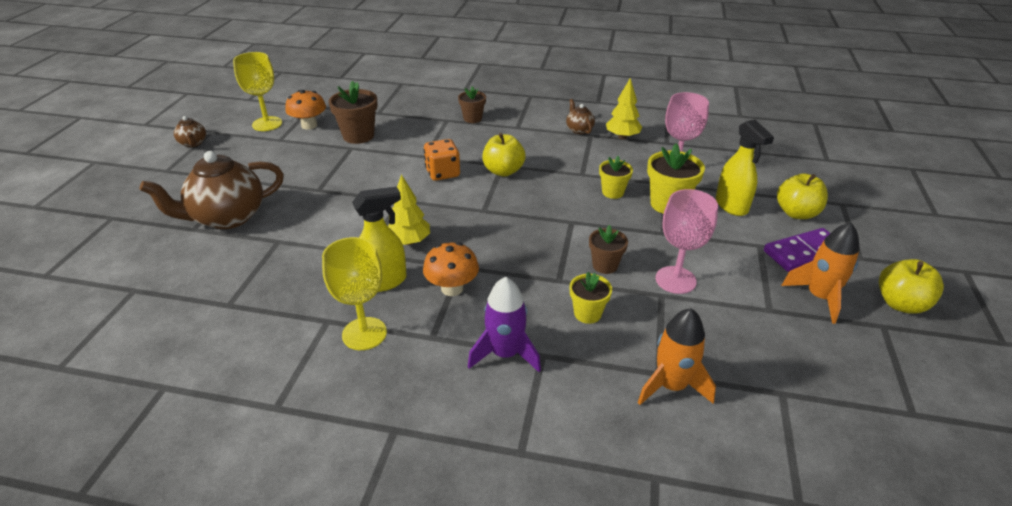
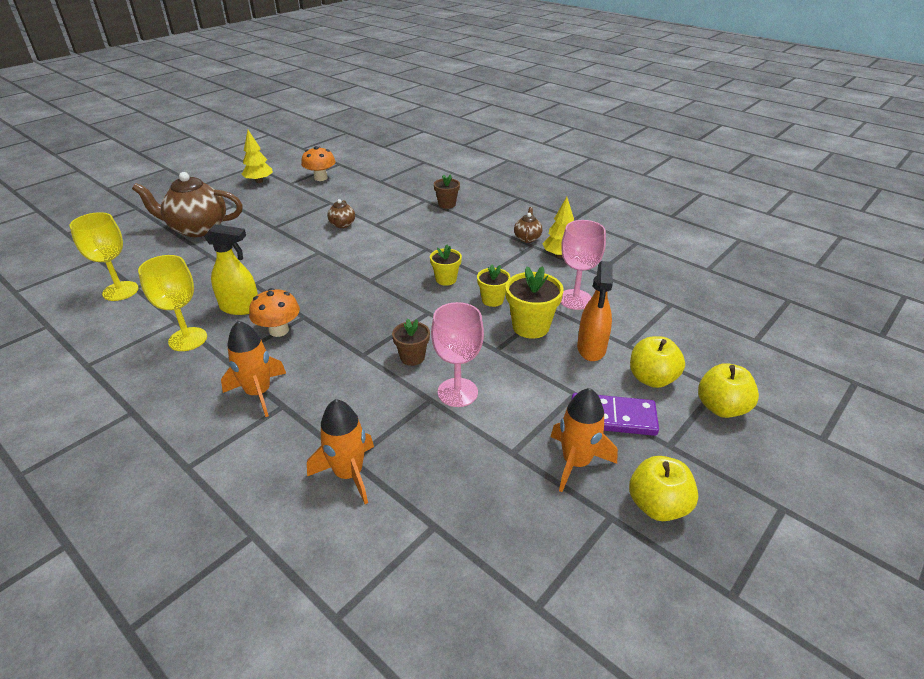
camera: 30 degrees right, 0 degrees up
brown teapot [174,116,206,147] -> brown teapot moved to [327,199,355,228]
yellow goblet [233,52,282,131] -> yellow goblet moved to [70,212,139,301]
brown flower pot [329,81,378,144] -> none
yellow tree [388,174,430,245] -> yellow tree moved to [241,130,273,183]
orange dice [424,139,460,181] -> none
purple rocket [468,277,541,372] -> orange rocket [221,321,286,417]
yellow apple [482,133,526,177] -> yellow apple moved to [698,363,759,418]
yellow flower pot [570,272,612,324] -> yellow flower pot moved to [430,245,462,286]
yellow spray bottle [716,120,774,216] -> orange spray bottle [577,261,613,361]

